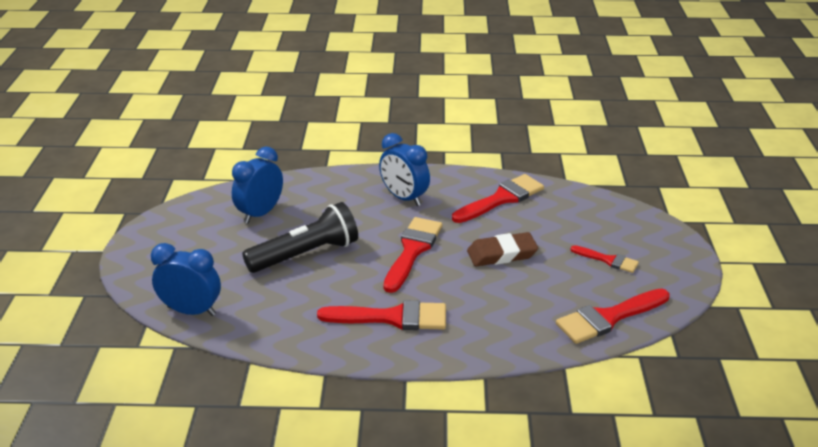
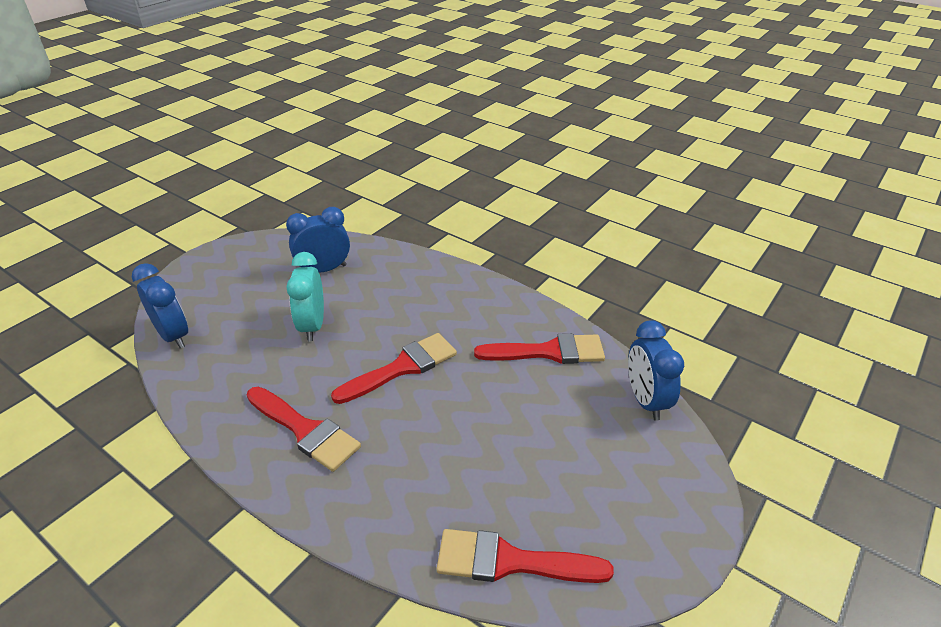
camera: 35 degrees right, 5 degrees up
black flashlight [242,202,358,273] -> turquoise clock [286,252,324,341]
blue clock [379,133,430,206] -> blue clock moved to [628,320,684,421]
brown eraser [467,232,538,266] -> none
red brush [571,245,639,273] -> none

